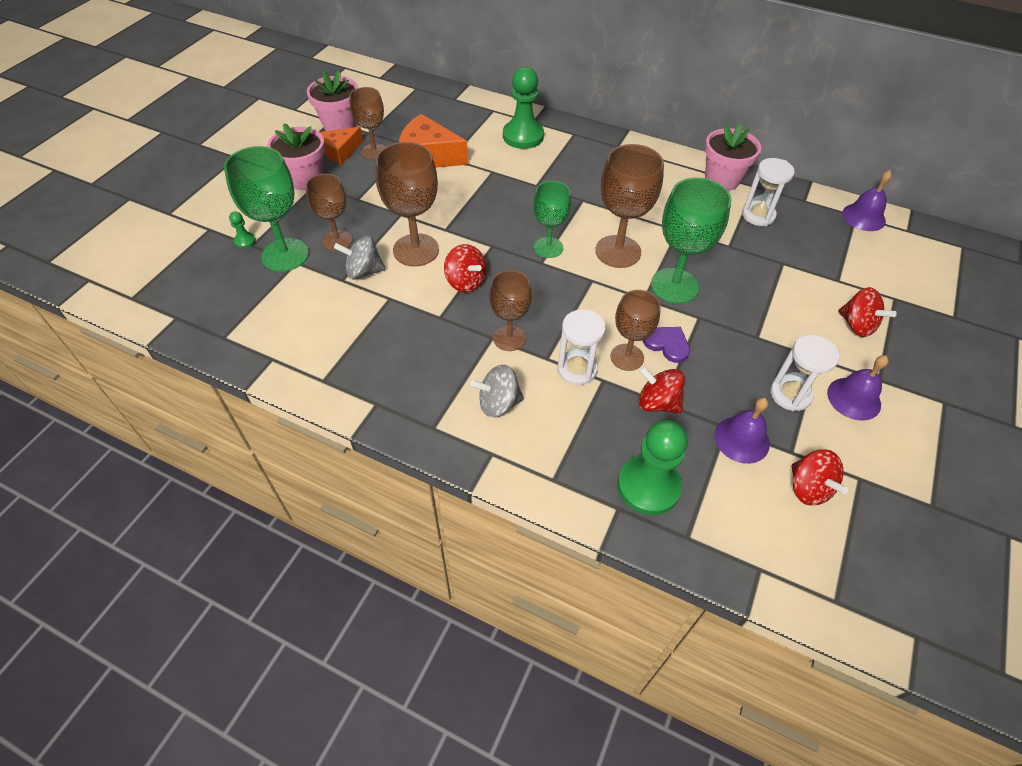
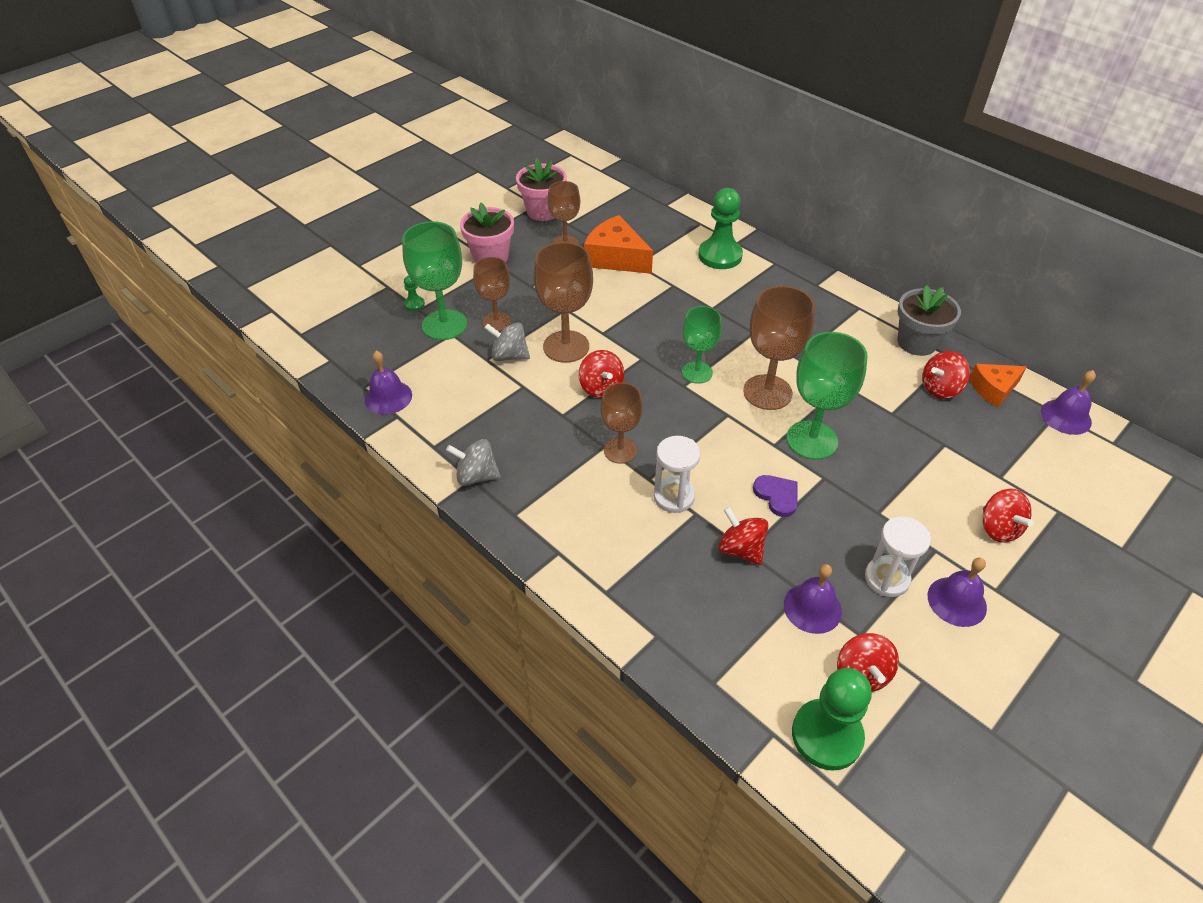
camera: 20 degrees right, 5 degrees down
orange cheese [320,127,363,165] -> orange cheese moved to [969,364,1027,407]
grey spinning top [471,365,524,418] -> grey spinning top moved to [446,439,501,486]
brown goblet [610,290,661,371] -> none
green pawn [617,420,688,515] -> green pawn moved to [792,668,872,771]
pink flower pot [705,124,761,191] -> grey flower pot [897,286,961,356]
white hourglass [742,158,795,226] -> red spinning top [922,351,970,399]
none -> purple bell [365,351,412,414]

